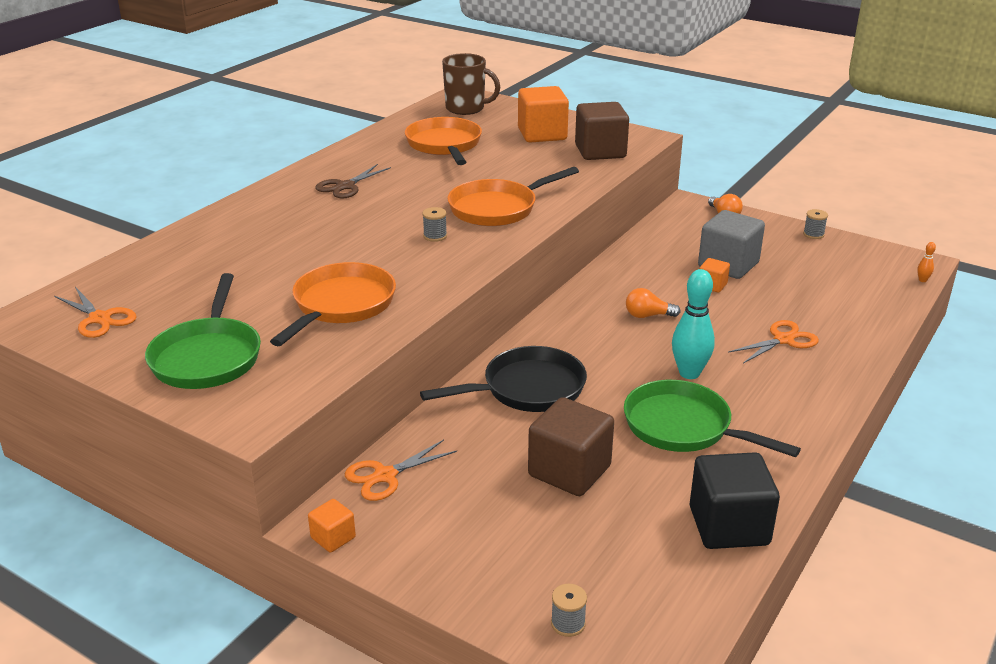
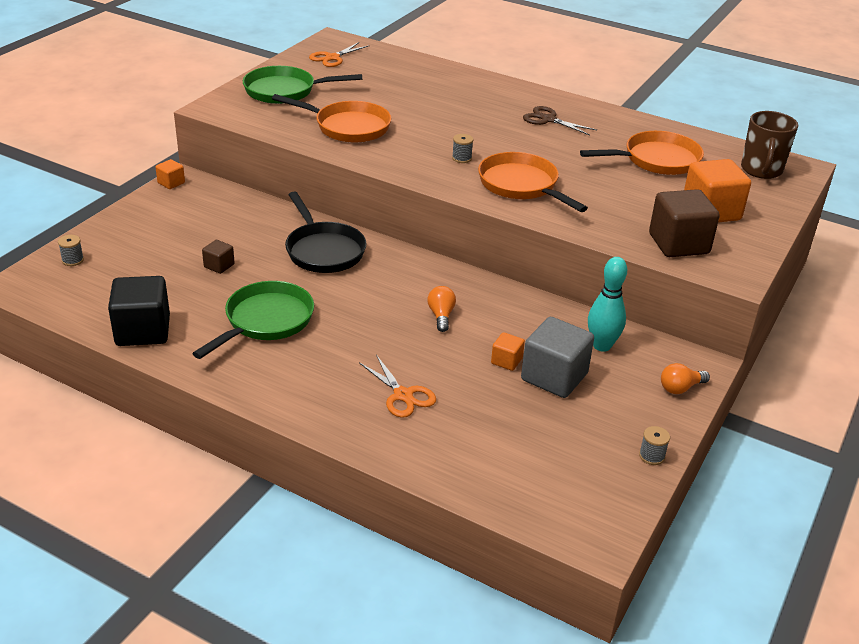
camera: 85 degrees right, 5 degrees up
orange scissors [345,440,457,501] -> none
brown cube [528,397,614,496] -> brown cube [202,240,235,274], size x0.49
turquoise bowling pin [672,269,715,379] -> turquoise bowling pin moved to [588,257,627,352]
orange bowling pin [917,242,936,282] -> none

